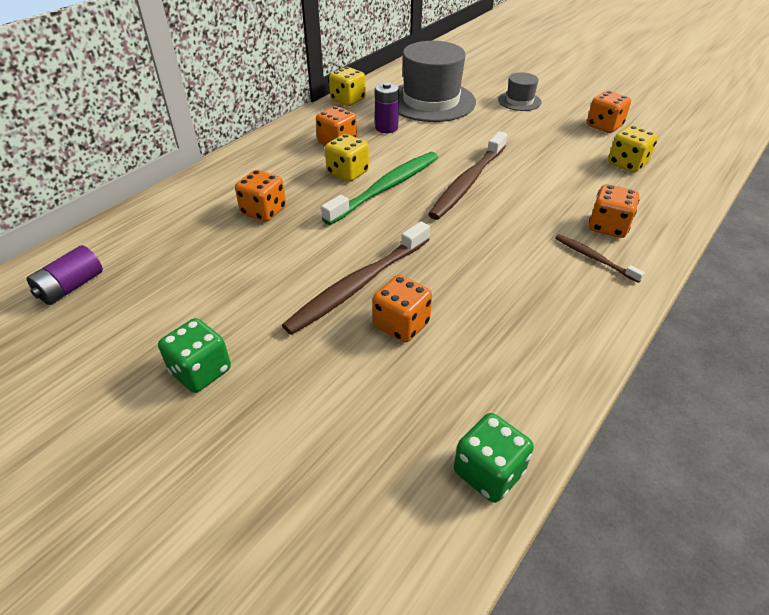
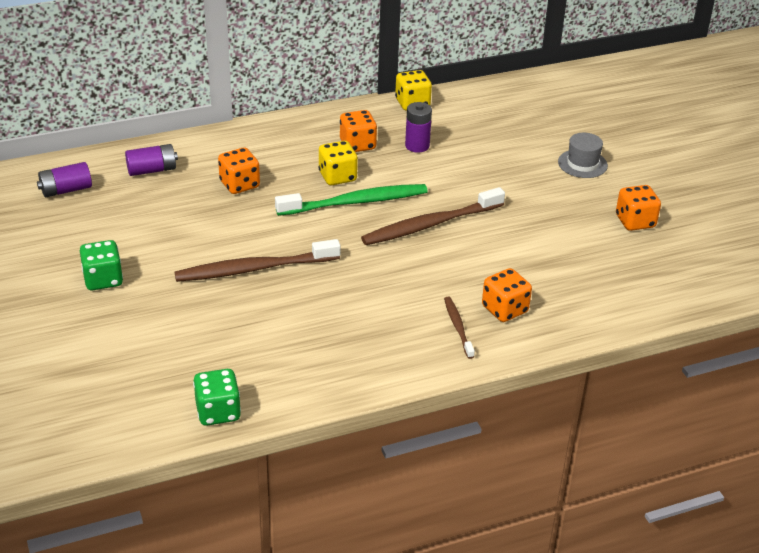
camera: 30 degrees right, 5 degrees down
orange dice [373,275,432,343] -> none
grey hat [398,41,476,122] -> none
yellow dice [608,125,658,172] -> none
none -> purple battery [125,144,178,176]

